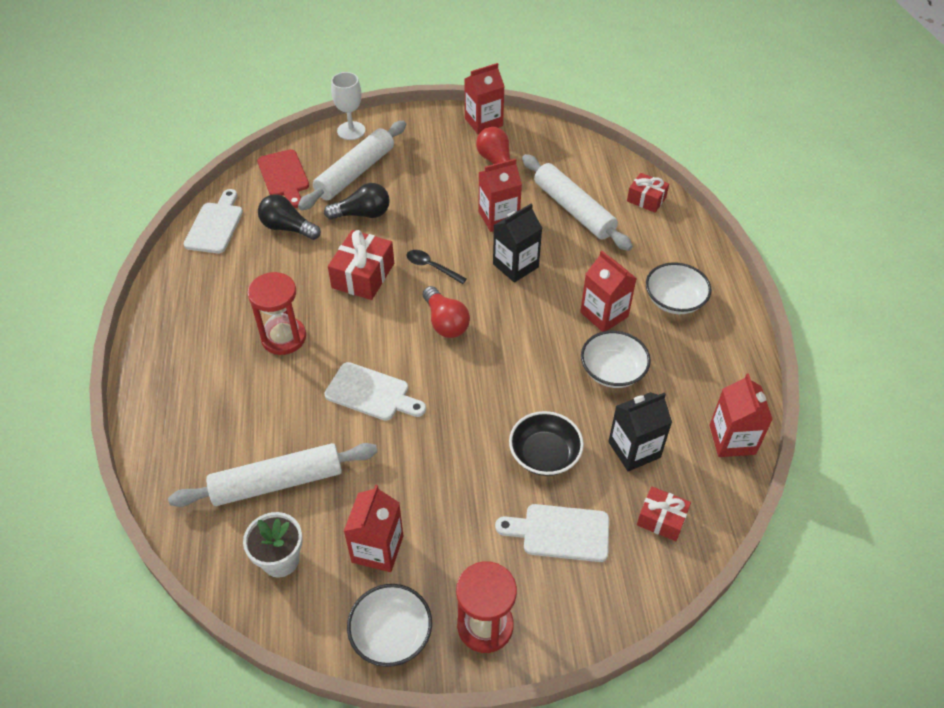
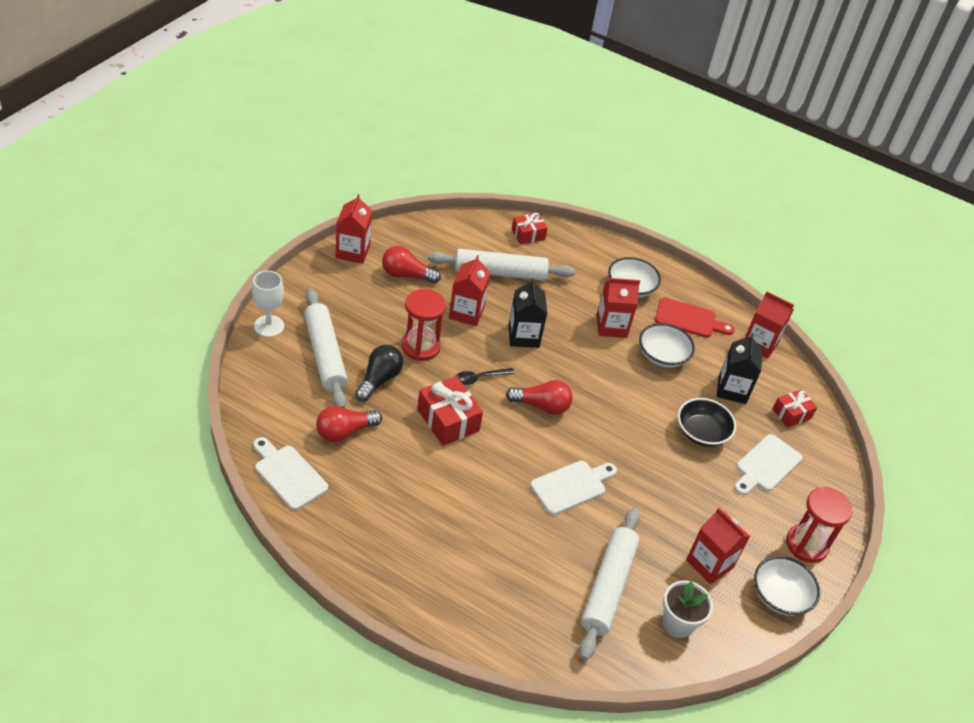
camera: 60 degrees left, 5 degrees down
red hourglass [247,272,306,355] -> red hourglass moved to [401,289,446,361]
red cutting board [257,149,309,208] -> red cutting board moved to [655,298,735,338]
black light bulb [258,194,321,240] -> red light bulb [316,406,382,443]

